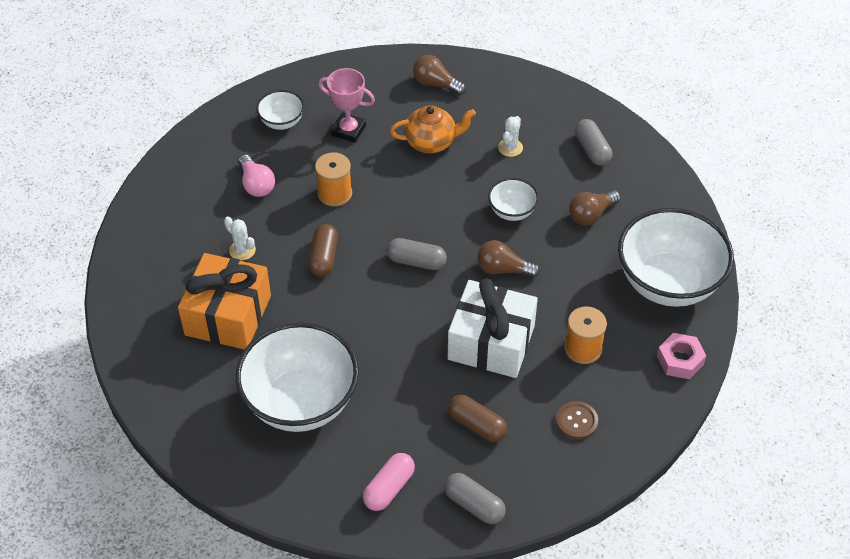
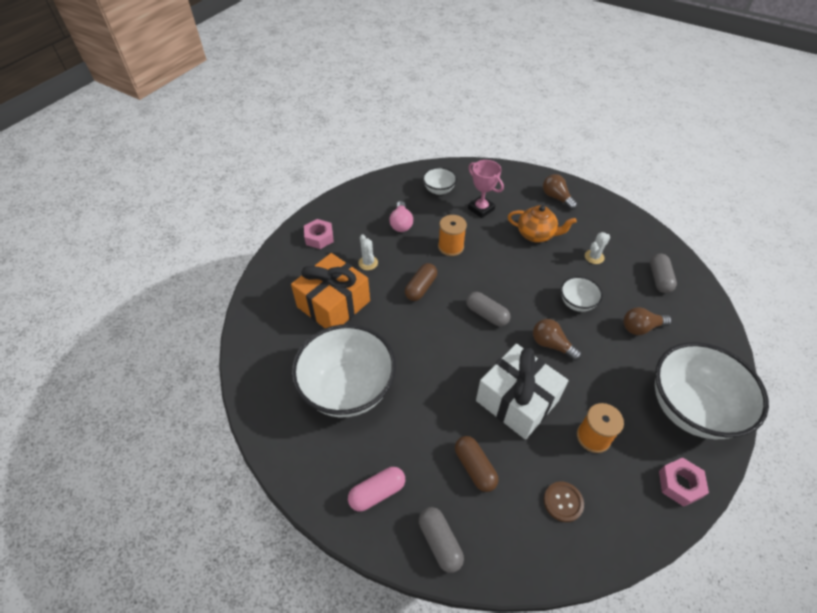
camera: 25 degrees right, 0 degrees up
none -> pink nut [304,219,334,249]

